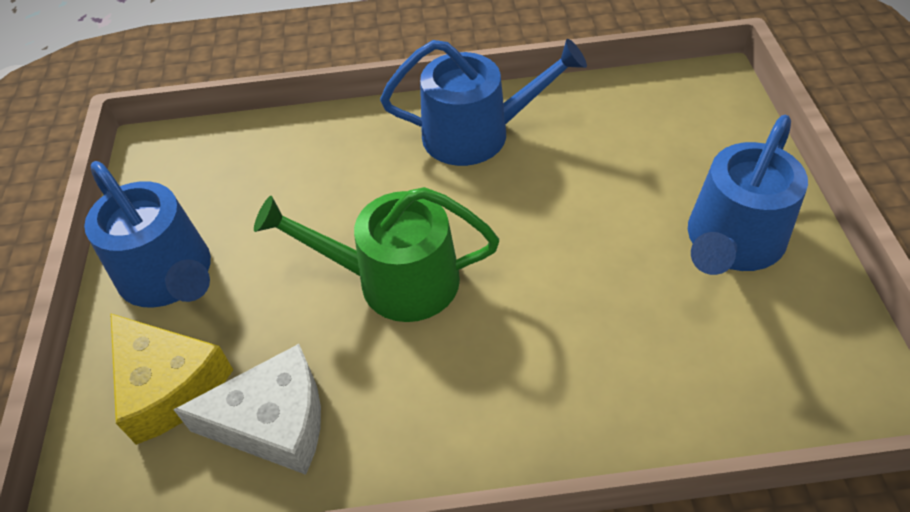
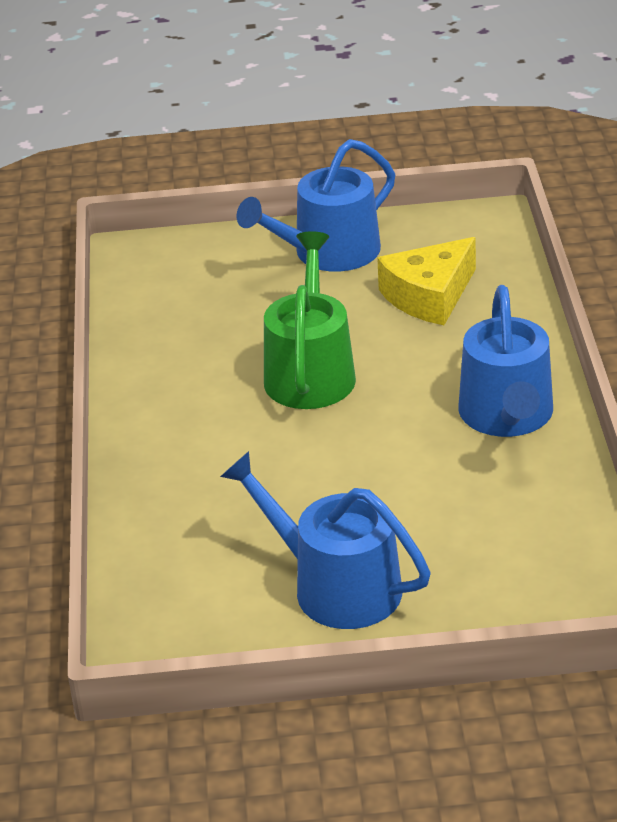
camera: 90 degrees right, 15 degrees down
yellow cheese [110,313,233,445] -> yellow cheese moved to [377,237,476,325]
white cheese [173,344,321,475] -> none

